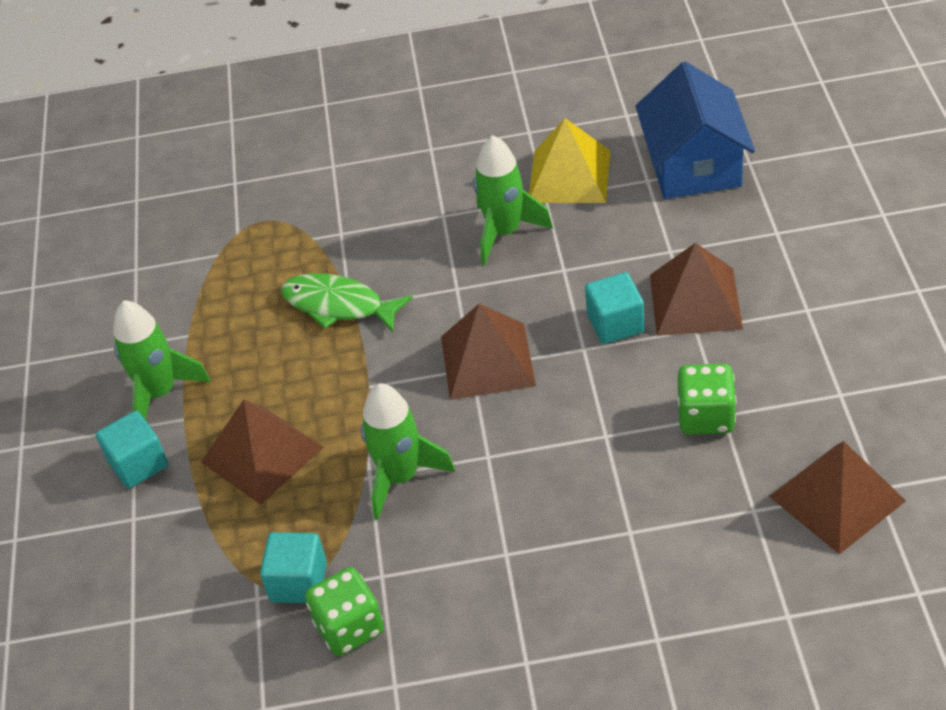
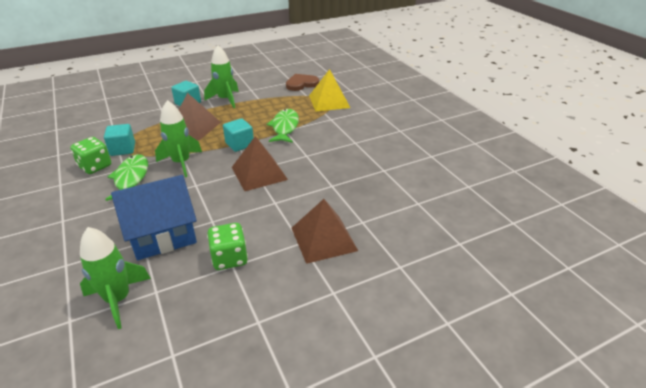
camera: 65 degrees right, 10 degrees down
green rocket [473,135,553,265] -> green rocket moved to [80,227,151,329]
yellow pyramid [529,118,610,203] -> yellow pyramid moved to [309,69,350,112]
turquoise cube [585,273,645,344] -> turquoise cube moved to [223,118,254,152]
blue house [636,62,755,199] -> blue house moved to [111,175,197,260]
brown pyramid [769,441,906,555] -> none
none -> green fish [105,154,148,201]
none -> brown heart [286,74,319,91]

